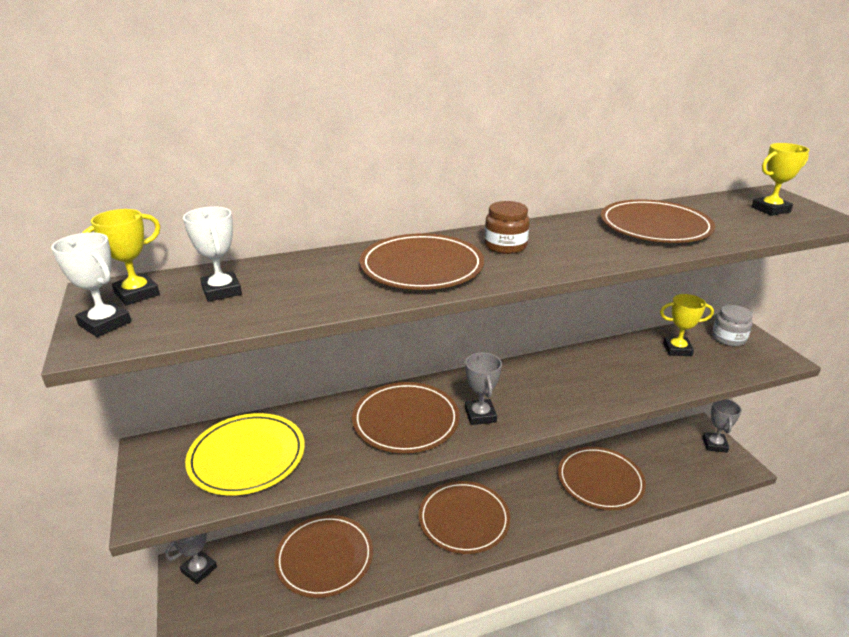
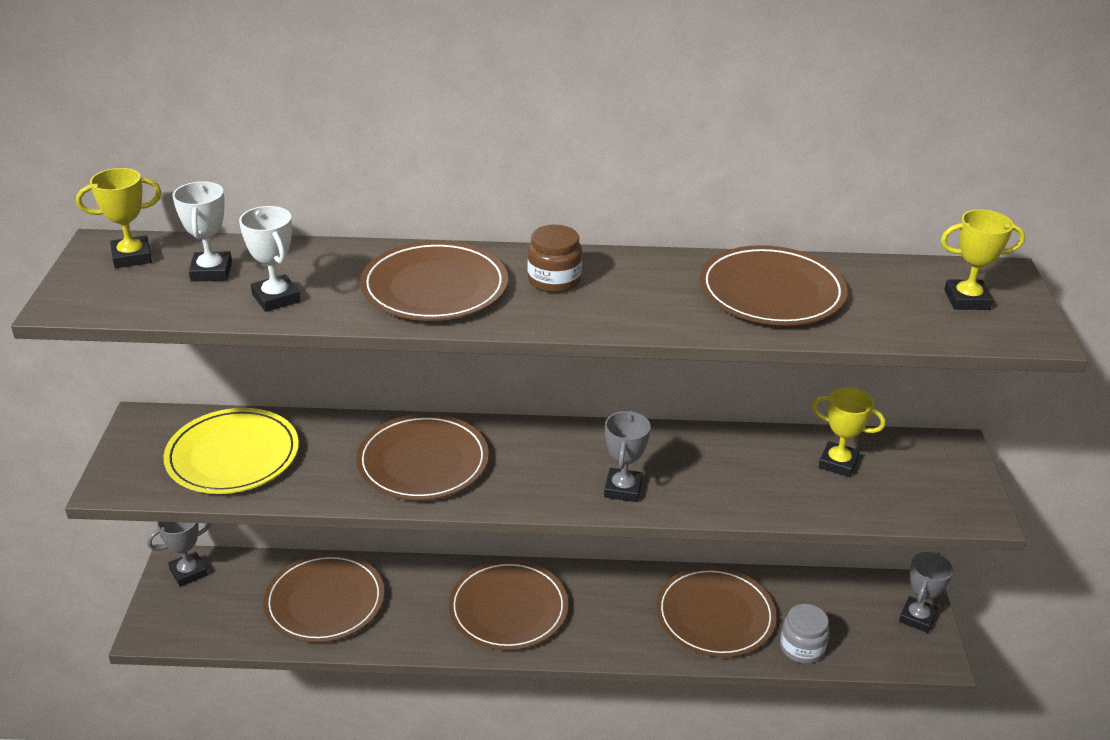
camera: 20 degrees right, 5 degrees up
white trophy [51,232,131,337] -> white trophy moved to [239,206,301,312]
grey trophy [465,352,502,425] -> grey trophy moved to [604,411,651,502]
grey jar [712,305,753,346] -> grey jar moved to [780,604,830,664]

